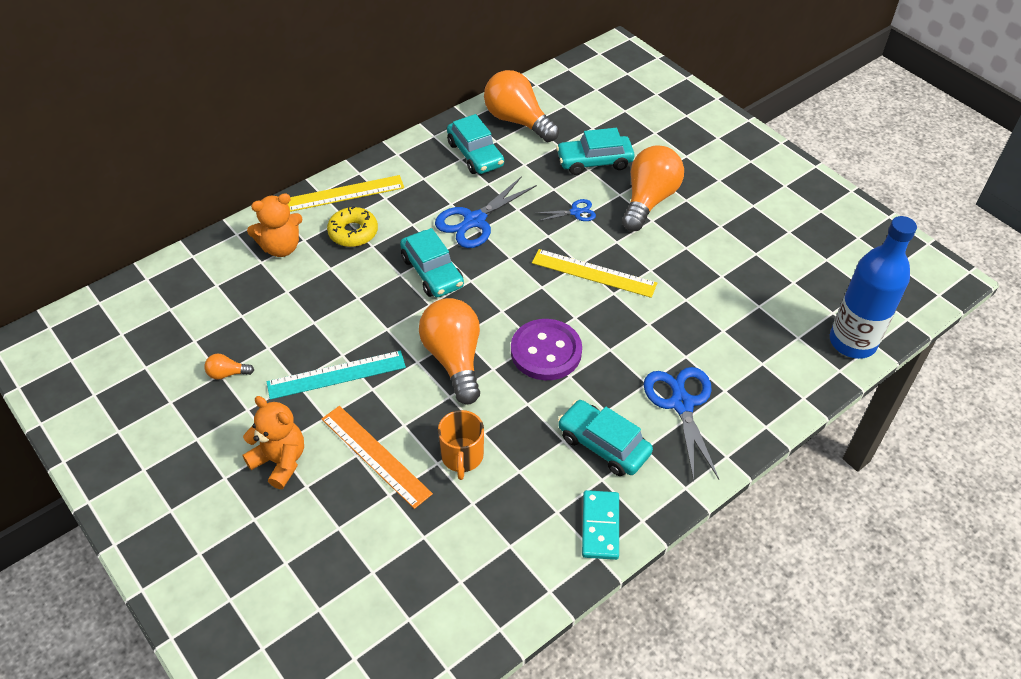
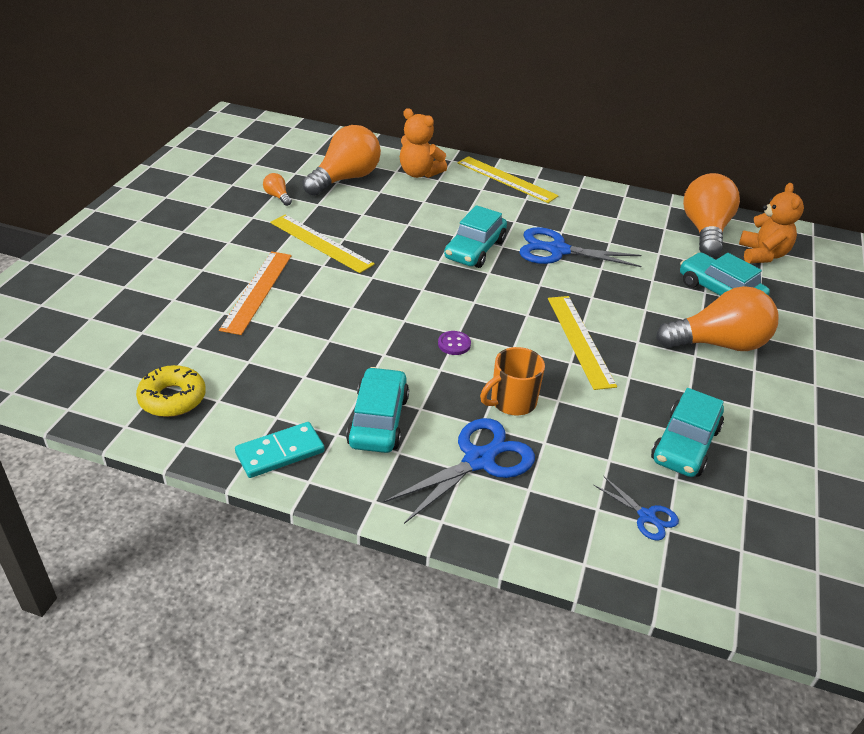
camera: 55 degrees right, 10 degrees down
orange teddy bear [242,396,304,489] -> orange teddy bear moved to [739,183,804,263]
turquoise ruler [267,350,406,400] -> yellow ruler [270,214,375,273]
yellow donut [327,206,378,247] -> yellow donut moved to [136,365,206,417]
orange light bulb [419,298,480,404] -> orange light bulb moved to [302,125,381,196]
orange mug [438,410,484,480] -> orange mug moved to [480,347,545,415]
turquoise car [447,114,504,174] -> turquoise car moved to [651,388,724,477]
purple button [511,319,582,380] -> purple button [438,331,471,355], size x0.42
blue scissors [536,199,596,221] -> blue scissors moved to [594,476,679,541]
blue bottle [830,216,917,359] -> none

